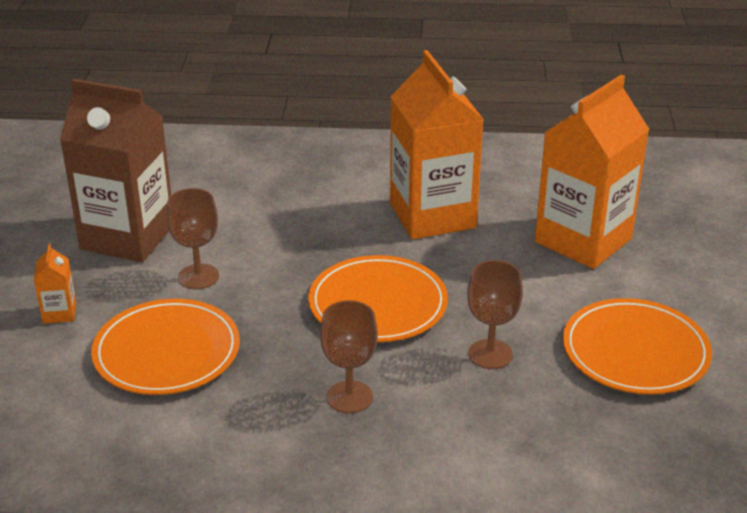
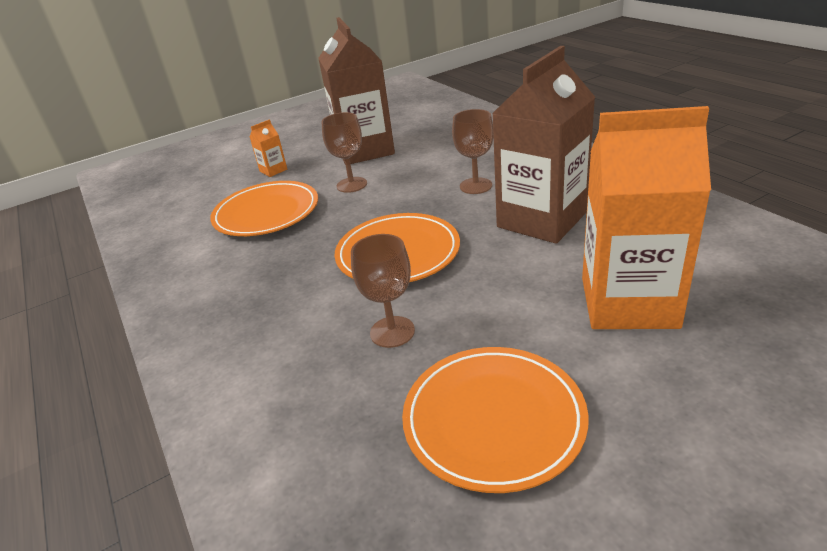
camera: 60 degrees right, 0 degrees up
brown goblet [320,300,378,413] -> brown goblet moved to [452,109,494,194]
orange carton [390,50,484,239] -> brown carton [492,46,595,244]

